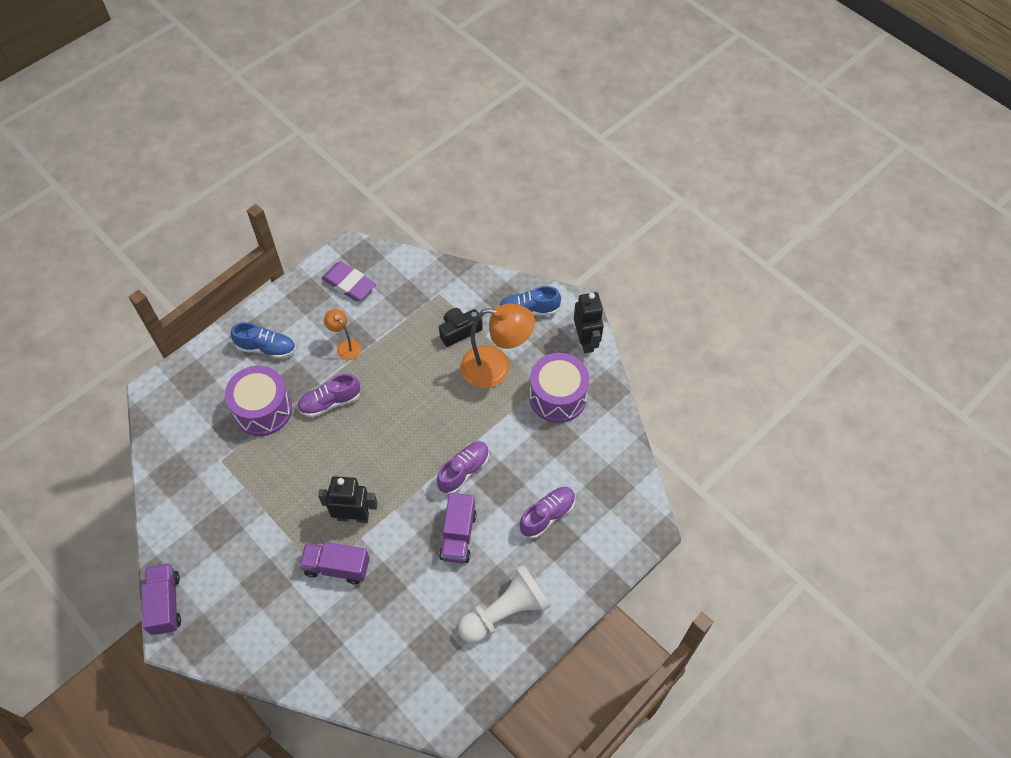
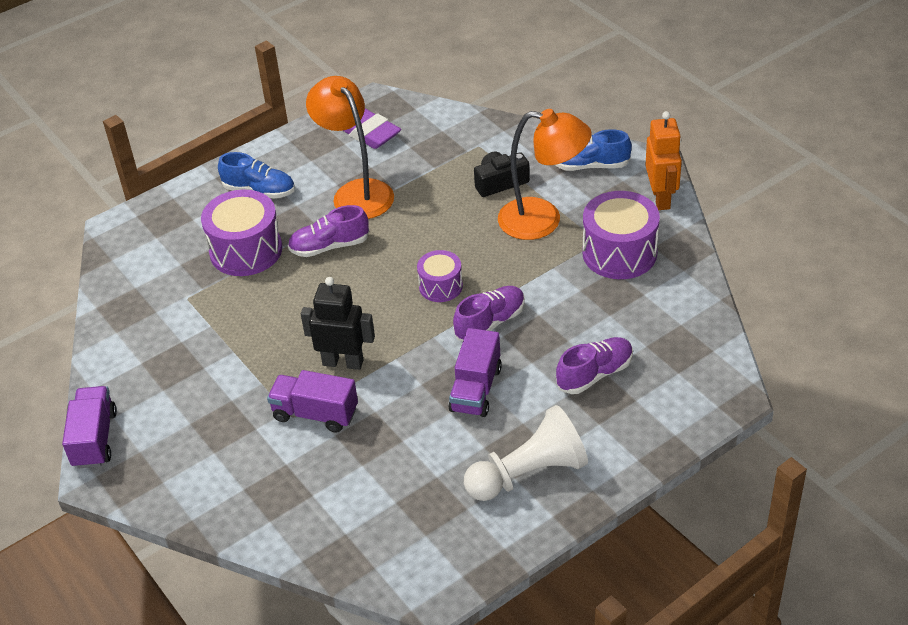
camera: 10 degrees right, 15 degrees down
orange lamp [324,309,361,360] -> orange lamp [306,76,394,219], size x1.99
black robot [574,292,604,353] -> orange robot [645,111,682,210]
none -> purple drum [417,250,463,302]

